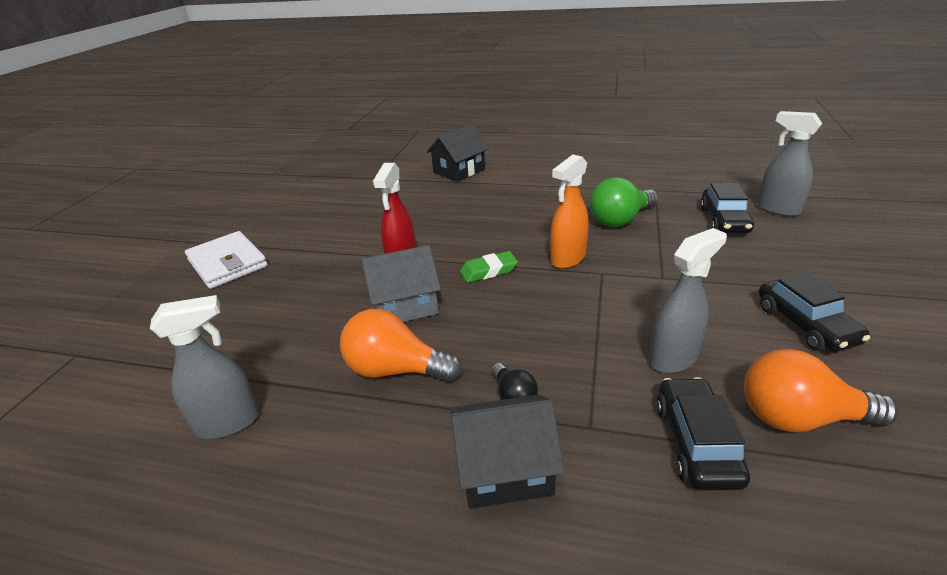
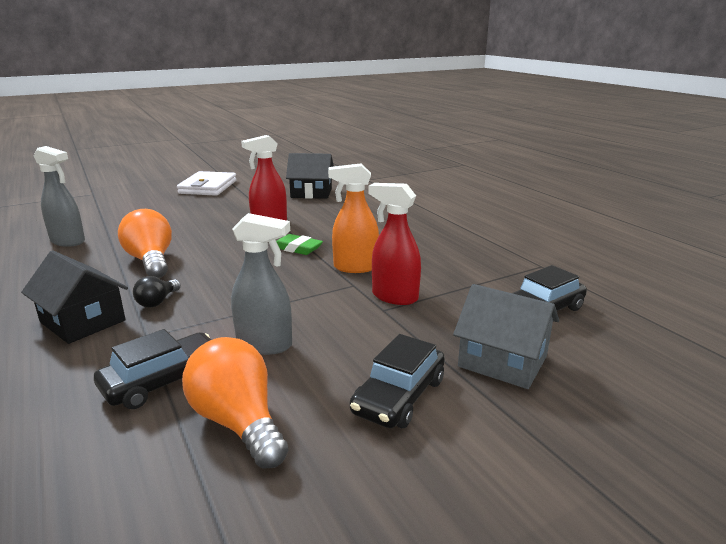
camera: 45 degrees right, 10 degrees down
grey house [361,245,441,322] -> grey house moved to [453,284,559,389]
black house [426,124,489,182] -> black house moved to [286,153,334,199]
green light bulb [590,177,658,227] -> none
grey spray bottle [757,111,823,217] -> none
none -> red spray bottle [369,183,421,305]

